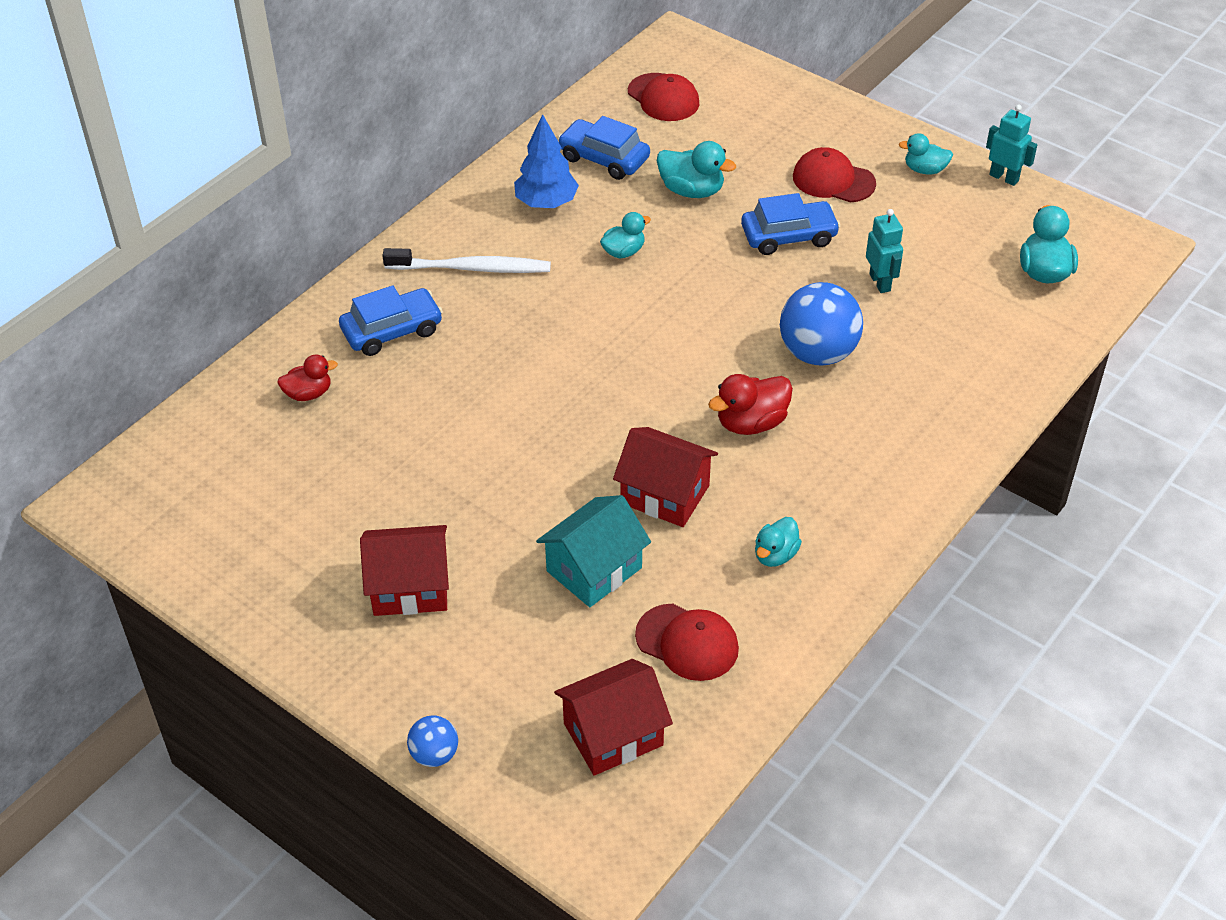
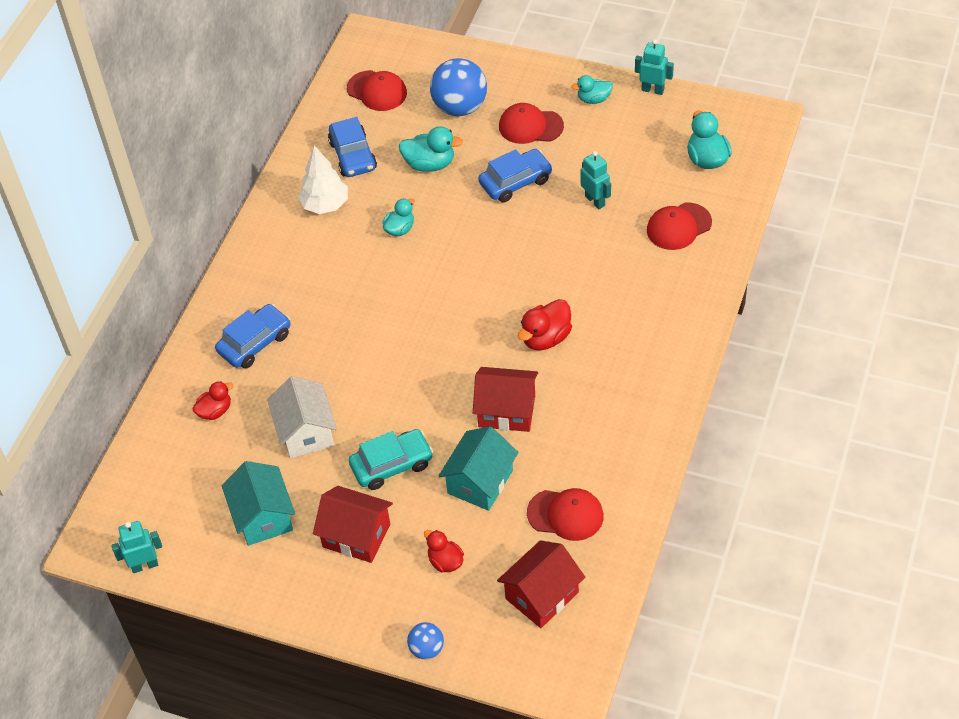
camera: 15 degrees left, 5 degrees up
red house [360,525,449,616] -> red house turned 45 degrees clockwise [313,486,393,563]
white toothbrush [382,248,551,273] -> none
blue tree [514,114,579,208] -> white tree [298,146,348,214]
blue car [558,116,650,180] -> blue car turned 120 degrees counterclockwise [328,117,377,177]
turquoise duck [755,517,802,567] -> none
blue ball [780,282,863,365] -> blue ball moved to [430,58,487,116]
none -> turquoise robot [111,521,162,573]
none -> turquoise house [222,461,295,546]
none -> white house [267,376,337,458]
none -> turquoise car [349,429,433,490]
none -> red duck [424,530,464,573]
none -> red cap [647,203,712,250]

